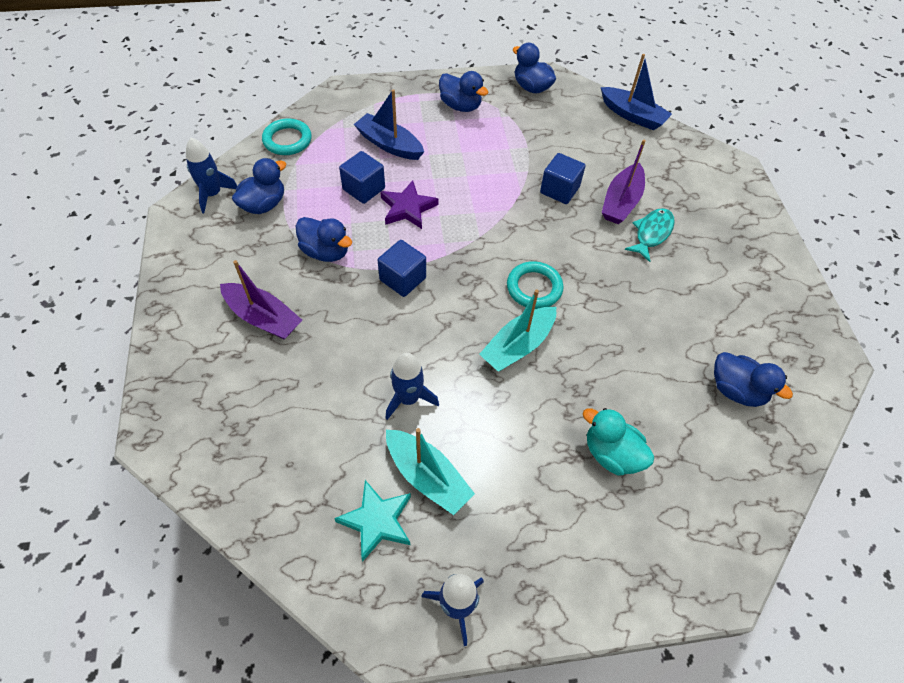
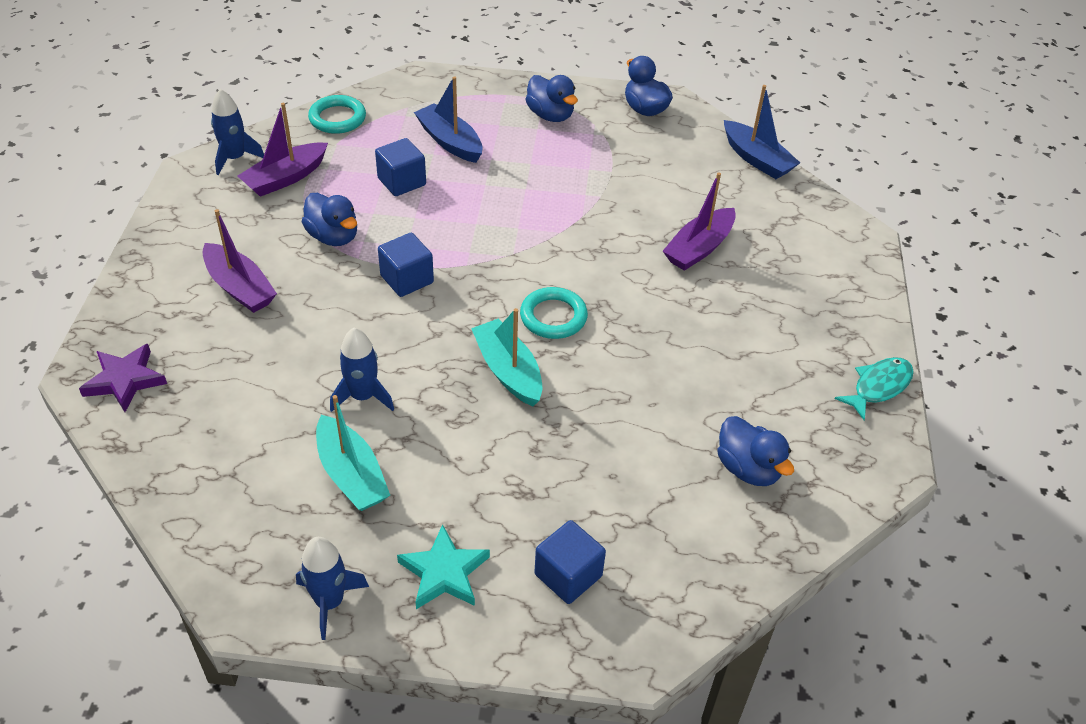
camera: 15 degrees right, 10 degrees down
blue duck [232,158,286,214] -> purple boat [238,103,328,197]
turquoise star [334,480,411,562] -> turquoise star moved to [397,524,490,609]
purple star [380,180,439,229] -> purple star moved to [79,344,167,412]
turquoise boat [479,289,556,372] -> turquoise boat turned 90 degrees clockwise [471,308,542,406]
blue cube [540,153,585,204] -> blue cube moved to [535,520,606,604]
turquoise duck [583,408,654,476] -> none
turquoise fish [625,208,675,262] -> turquoise fish moved to [835,357,914,420]

